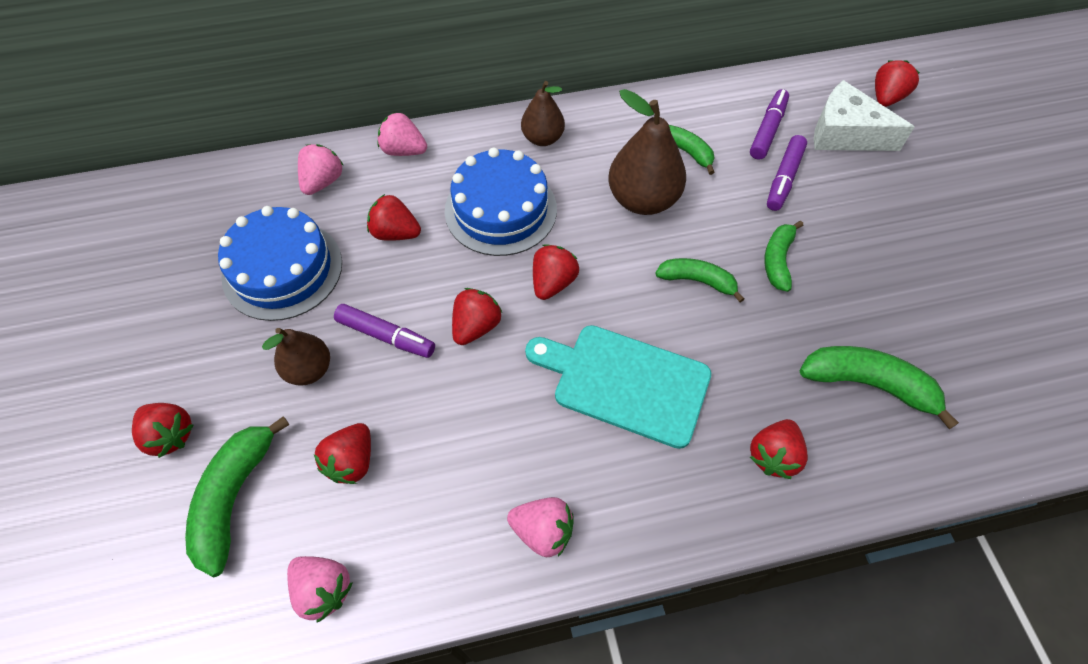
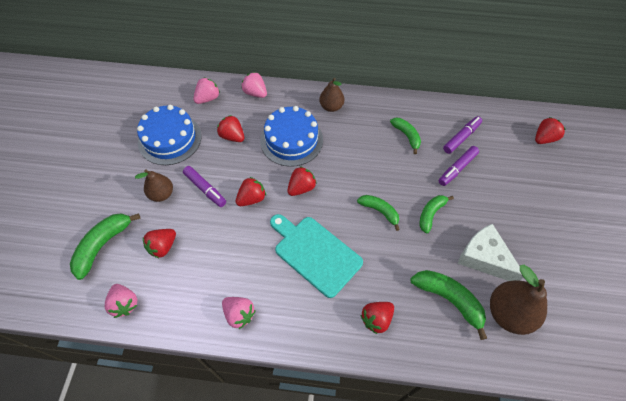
camera: 20 degrees right, 0 degrees up
red strawberry [132,403,193,458] -> none
brown pear [608,89,686,215] -> brown pear moved to [490,265,547,335]
white cheese [814,80,915,151] -> white cheese moved to [458,224,523,281]

